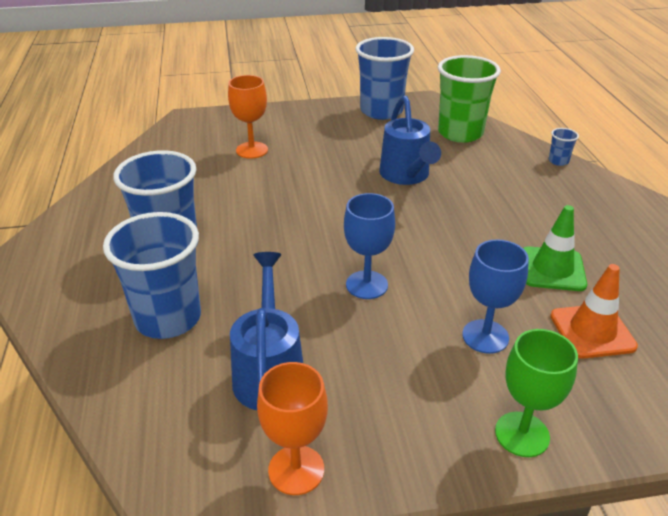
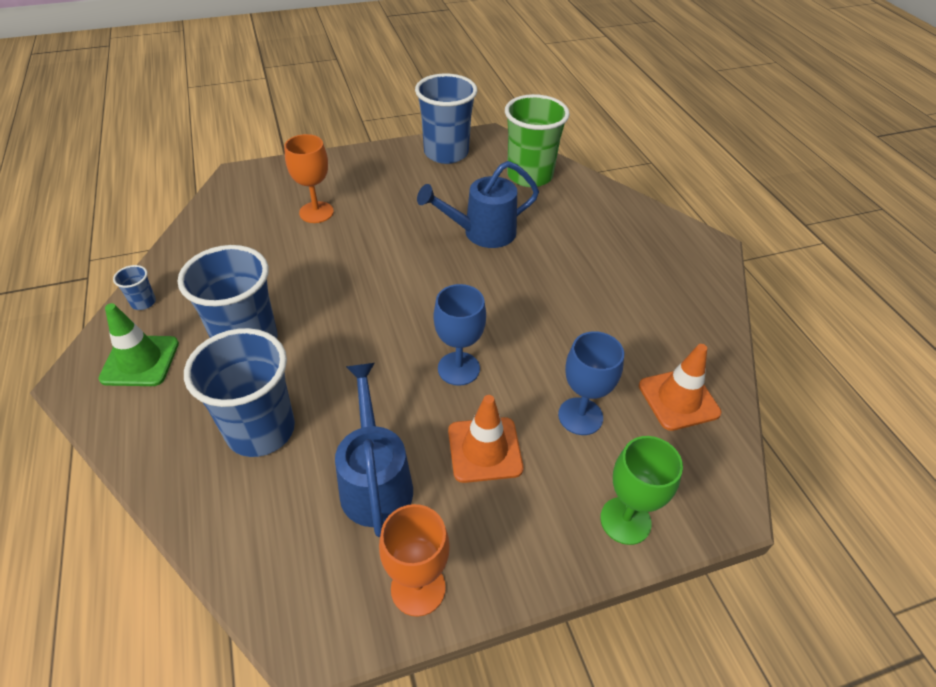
camera: 10 degrees left, 10 degrees up
blue watering can [379,96,441,185] -> blue watering can turned 90 degrees clockwise [417,161,539,248]
green traffic cone [523,205,587,291] -> green traffic cone moved to [98,303,179,386]
blue cup [549,128,579,166] -> blue cup moved to [113,265,156,310]
none -> orange traffic cone [448,395,523,483]

